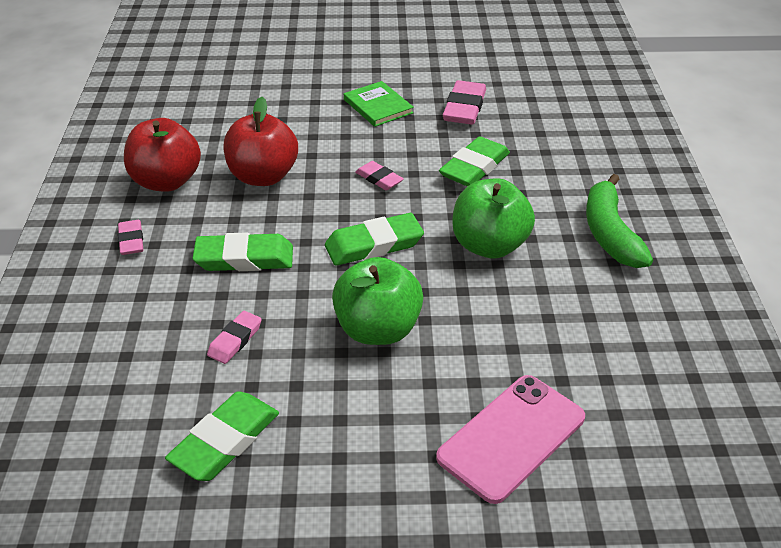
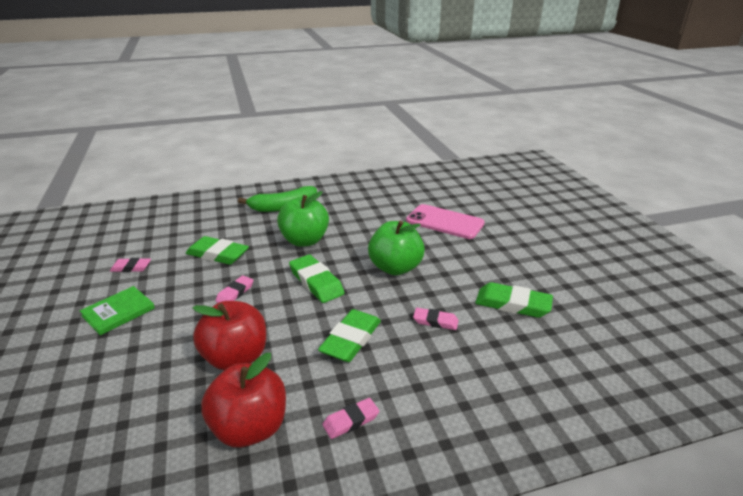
camera: 105 degrees left, 10 degrees down
green eraser [193,232,293,271] -> green eraser turned 45 degrees clockwise [318,309,381,362]
pink eraser [443,80,486,125] -> pink eraser [110,258,151,272], size x0.59

